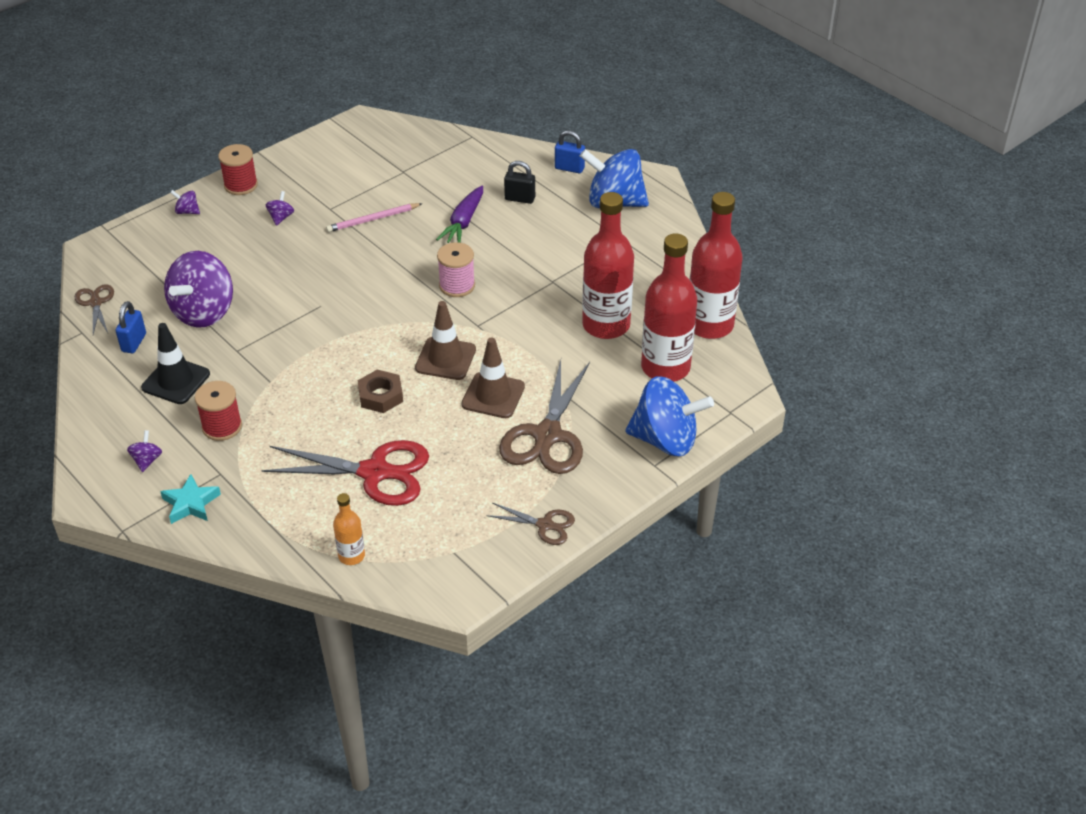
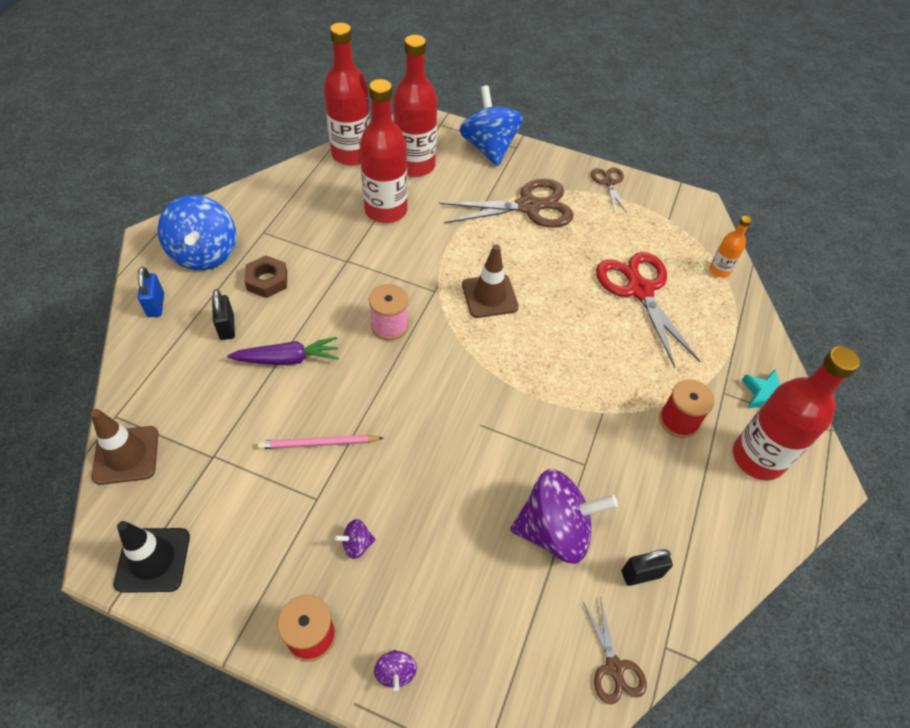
camera: 120 degrees left, 10 degrees up
brown scissors [75,284,114,334] -> brown scissors turned 60 degrees counterclockwise [583,596,647,704]
blue padlock [116,301,146,353] -> black padlock [622,549,673,586]
purple spinning top [127,430,162,472] -> red bottle [733,346,860,480]
black traffic cone [141,323,210,404] -> black traffic cone moved to [114,521,190,593]
pink pencil [326,203,423,232] -> pink pencil turned 135 degrees clockwise [258,435,383,449]
brown nut [358,369,403,413] -> brown nut moved to [244,255,287,298]
brown traffic cone [461,337,525,418] -> brown traffic cone moved to [91,409,158,485]

